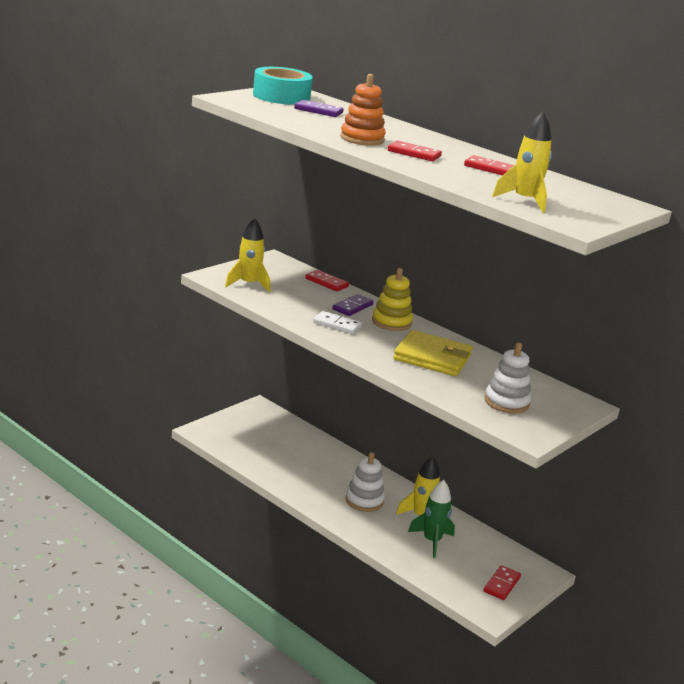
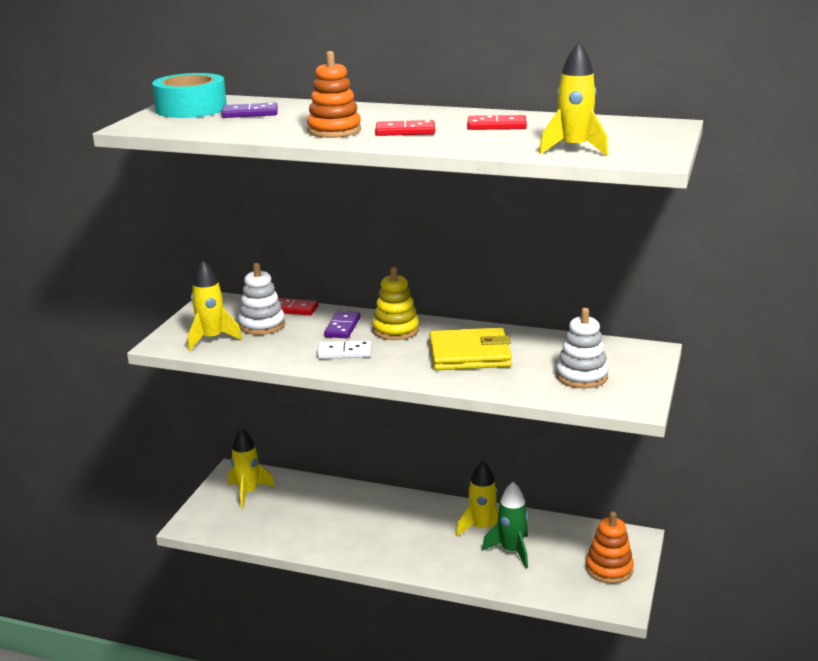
camera: 20 degrees left, 0 degrees up
white stacking toy [345,452,385,512] -> white stacking toy moved to [238,263,285,335]
red domino [484,565,521,600] -> orange stacking toy [586,512,634,584]
none -> yellow rocket [228,428,275,509]

